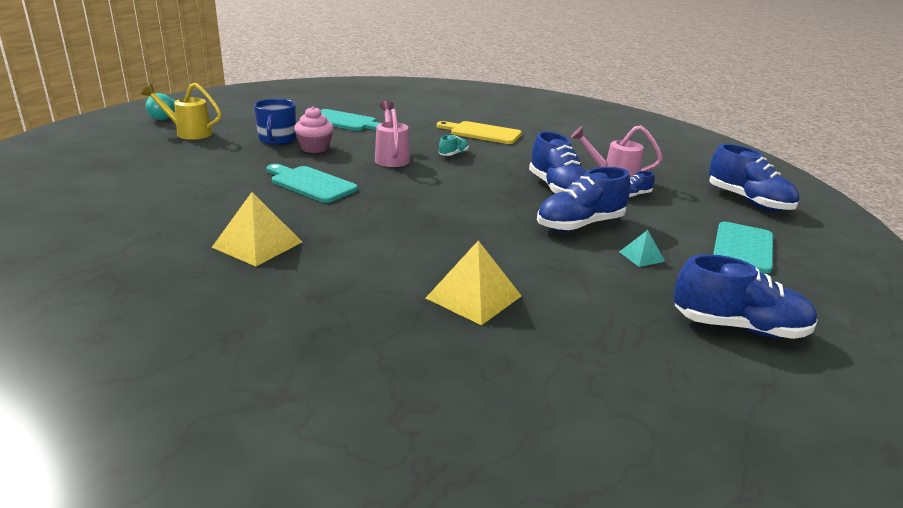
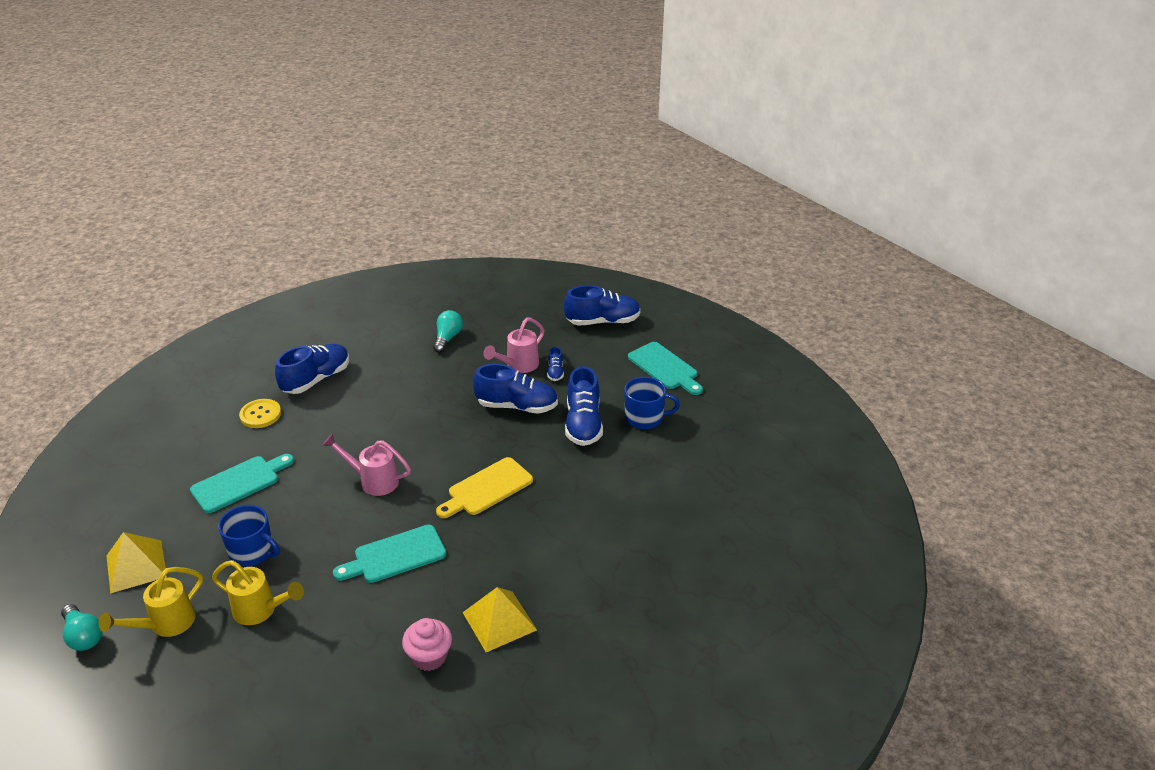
camera: 60 degrees left, 10 degrees up
pink cupcake [294,106,334,153] -> pink cupcake moved to [402,618,452,671]
yellow pyramid [426,241,522,325] -> yellow pyramid moved to [107,532,167,593]
yellow cutting board [437,121,522,144] -> yellow cutting board moved to [436,457,533,518]
turquoise shoe [439,135,469,156] -> none
turquoise pyramid [619,230,665,267] -> blue mug [625,377,680,429]
blue shoe [673,254,818,339] -> blue shoe moved to [275,344,350,394]
none -> yellow watering can [212,560,304,625]
none -> yellow button [239,399,281,428]
none -> turquoise light bulb [433,310,463,353]

